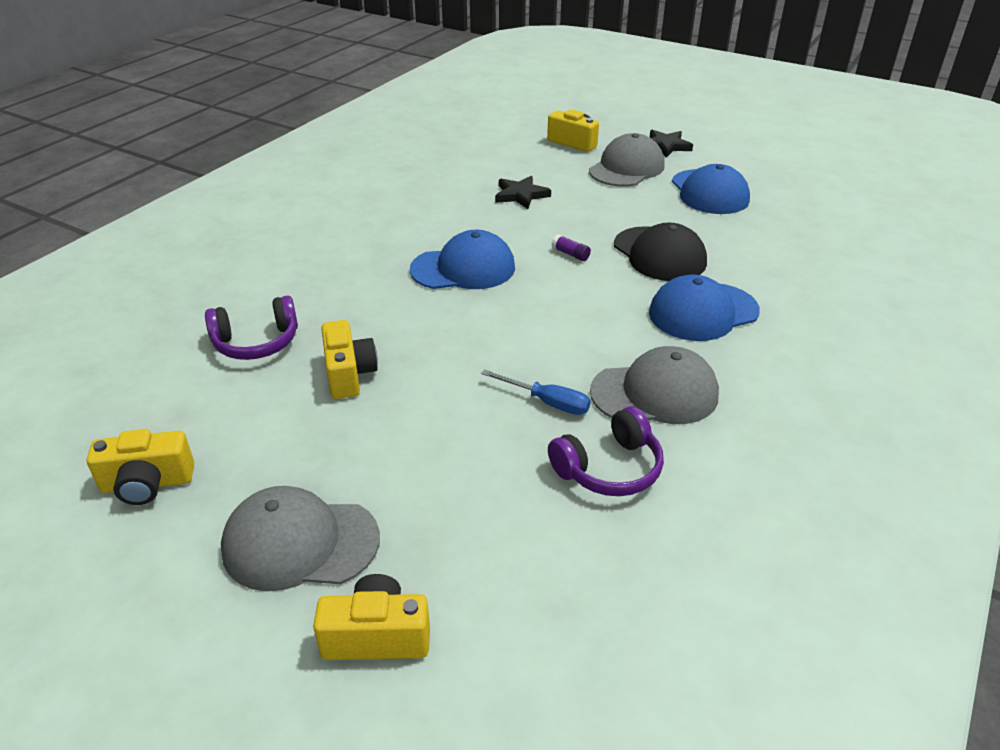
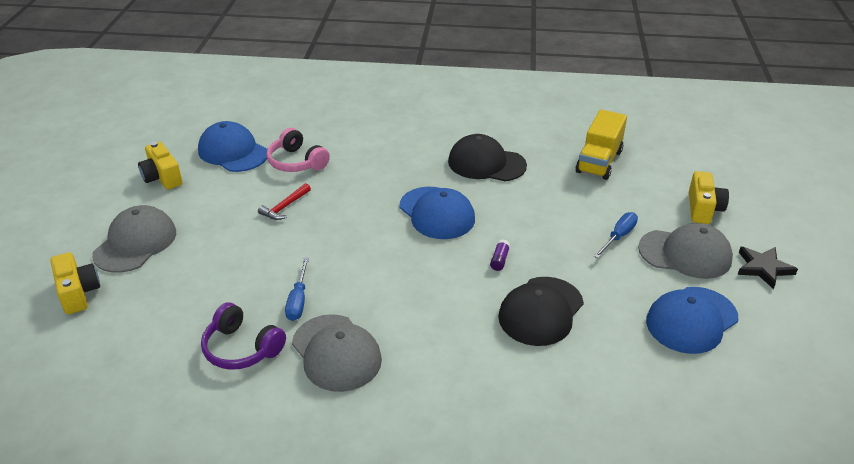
camera: 65 degrees right, 0 degrees up
purple headphones [205,295,298,360] -> pink headphones [267,128,330,172]
grey cap [221,486,380,591] -> grey cap turned 45 degrees clockwise [92,205,176,273]
yellow camera [321,320,378,399] -> red hammer [258,183,311,220]
black star [495,176,551,209] -> none
blue cap [649,275,760,341] -> blue cap moved to [198,121,267,172]
none -> black cap [448,134,527,182]
none -> yellow truck [576,109,627,180]
none -> blue screwdriver [594,212,638,258]

